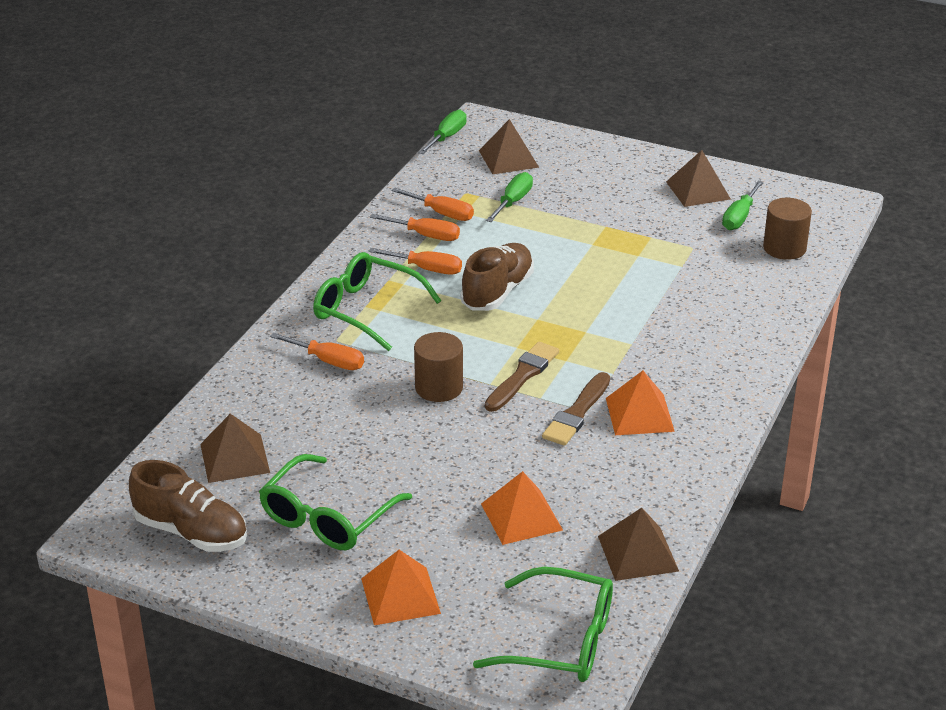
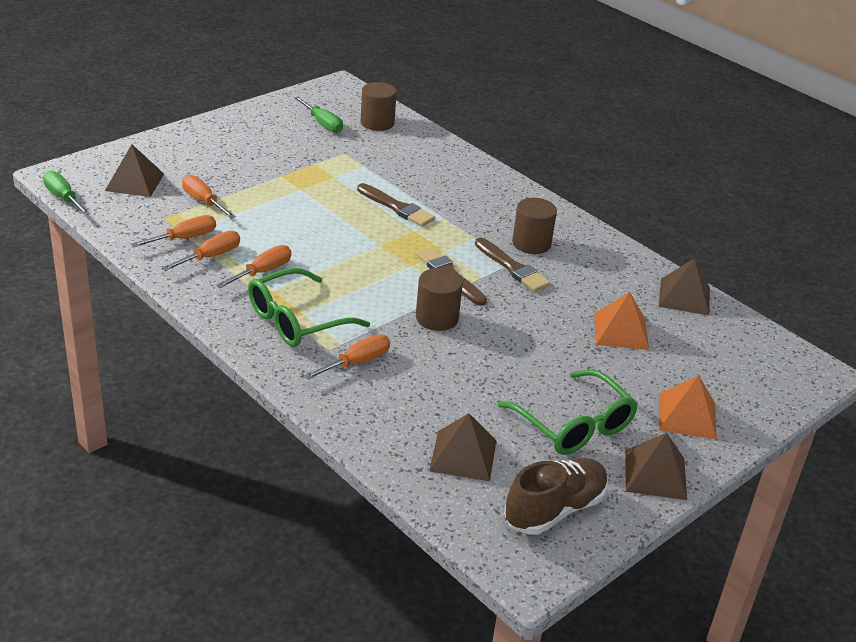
camera: 70 degrees left, 0 degrees up
brown shoe [460,243,534,311] -> none
green glasses [473,567,613,682] -> none
green screwdriver [486,172,533,222] -> orange screwdriver [182,175,236,218]
orange pyramid [606,371,675,435] -> brown cylinder [512,198,557,254]
brown pyramid [666,150,731,207] -> brown pyramid moved to [625,433,687,500]
none -> brown brush [357,183,435,227]

